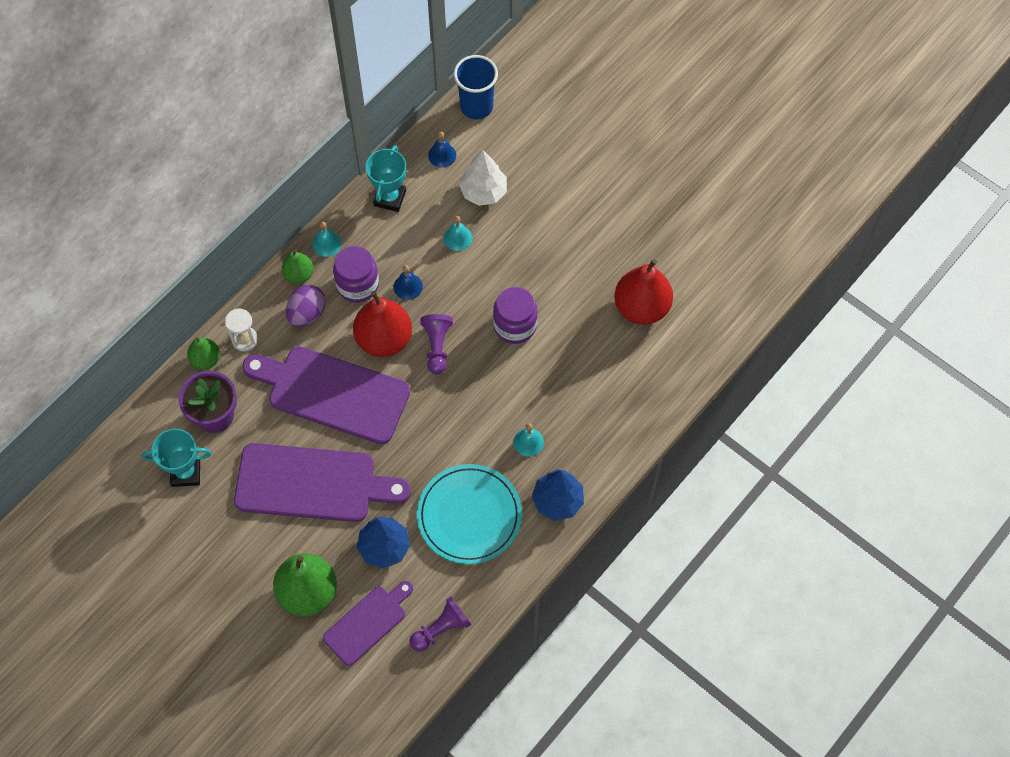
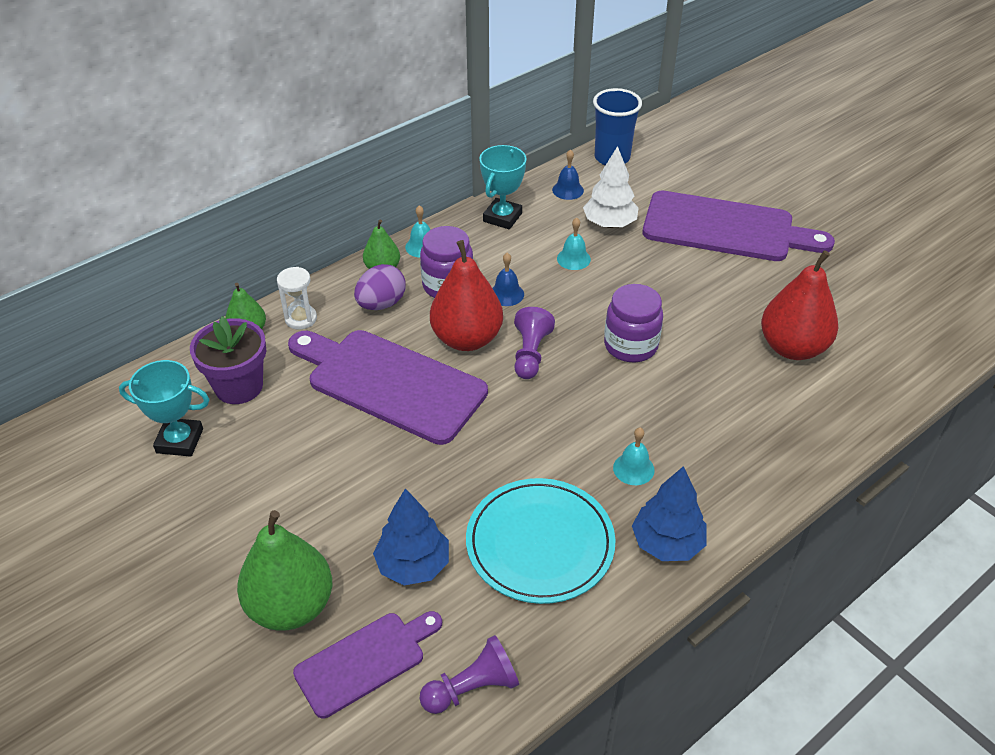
camera: 10 degrees right, 20 degrees down
purple cutting board [234,443,411,522] -> purple cutting board moved to [643,191,835,261]

